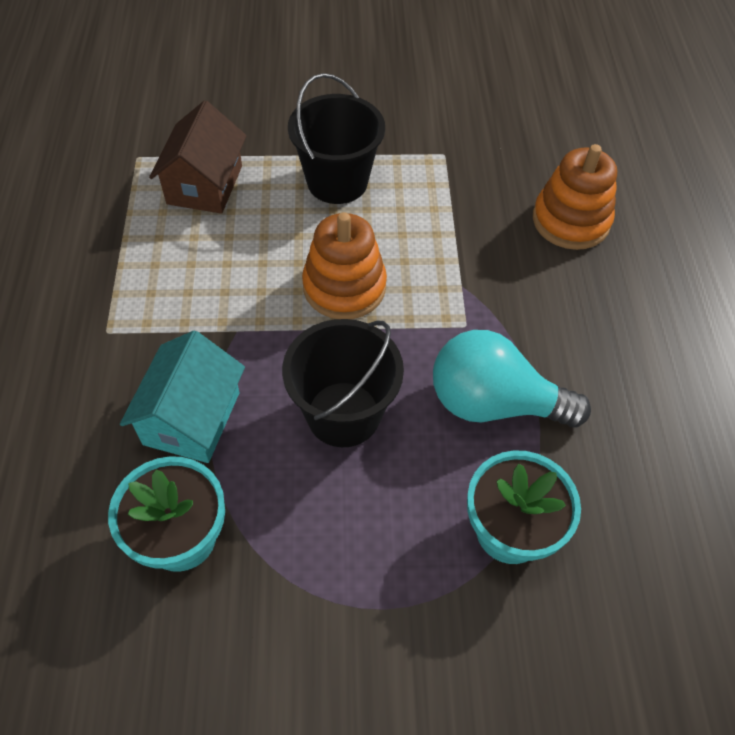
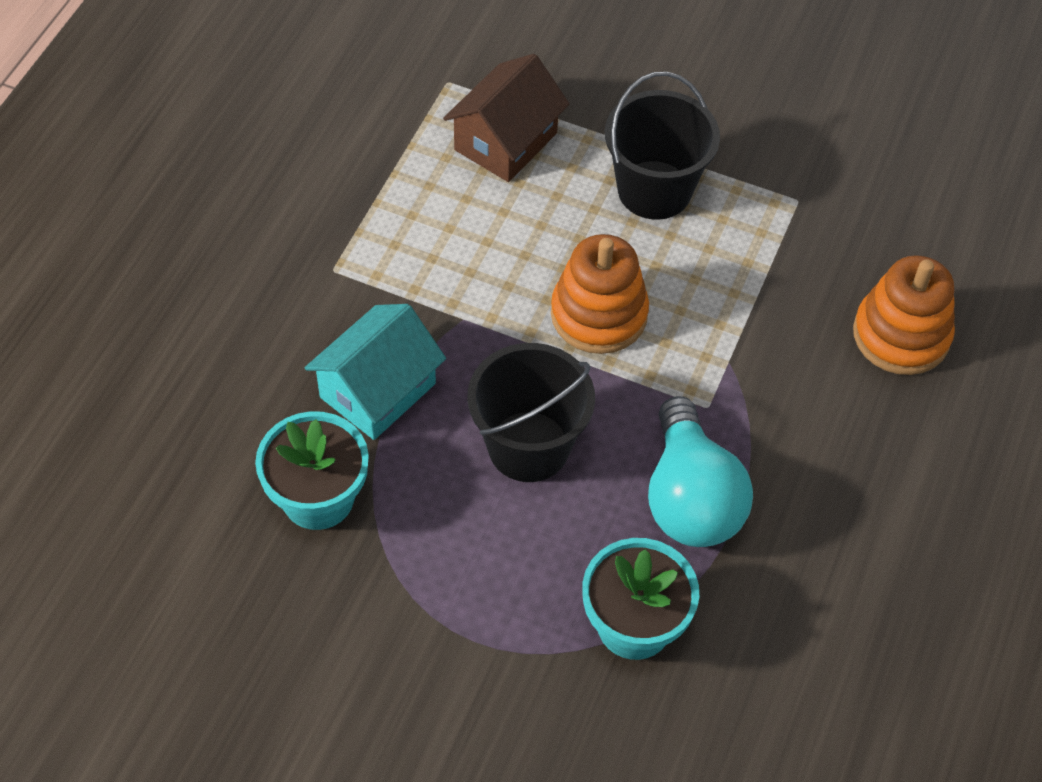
camera: 25 degrees right, 0 degrees up
turquoise light bulb [433,330,591,428] -> turquoise light bulb turned 135 degrees counterclockwise [648,396,753,547]

